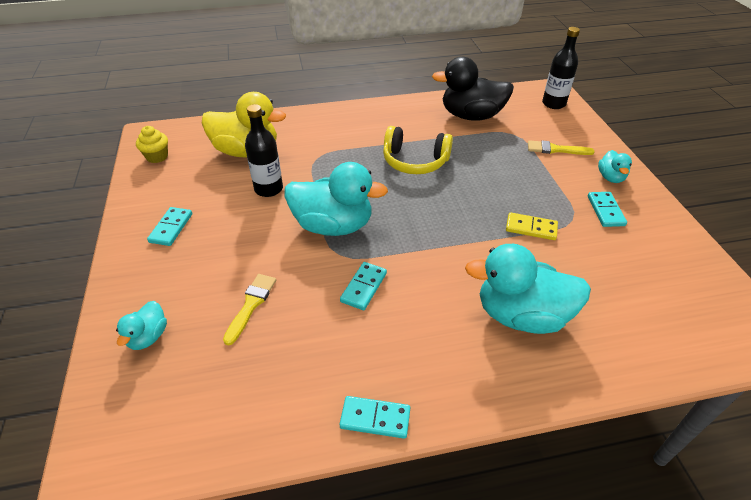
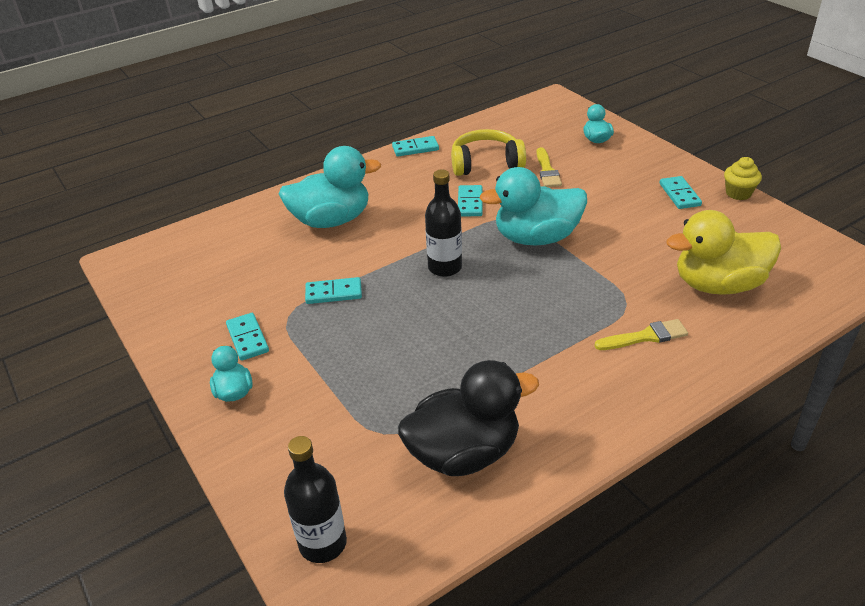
camera: 160 degrees right, 5 degrees down
yellow cupcake [136,126,168,163] -> yellow cupcake moved to [724,157,762,200]
black bottle [245,104,283,197] -> black bottle moved to [425,170,462,277]
yellow headphones [383,126,453,174] -> yellow headphones moved to [451,129,526,176]
yellow domino [506,212,558,240] -> turquoise domino [305,277,362,304]
yellow brush [528,140,595,155] -> yellow brush moved to [595,319,688,350]

